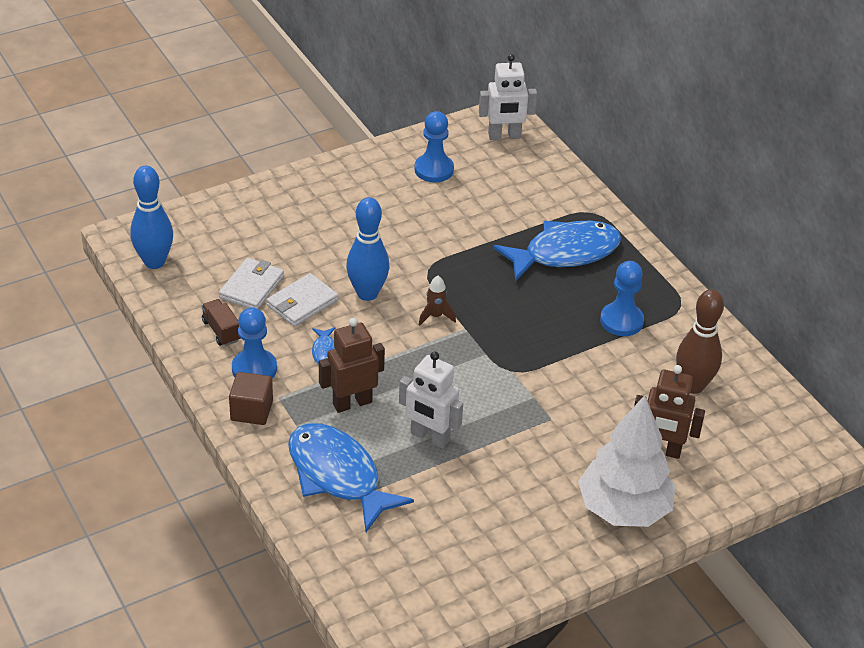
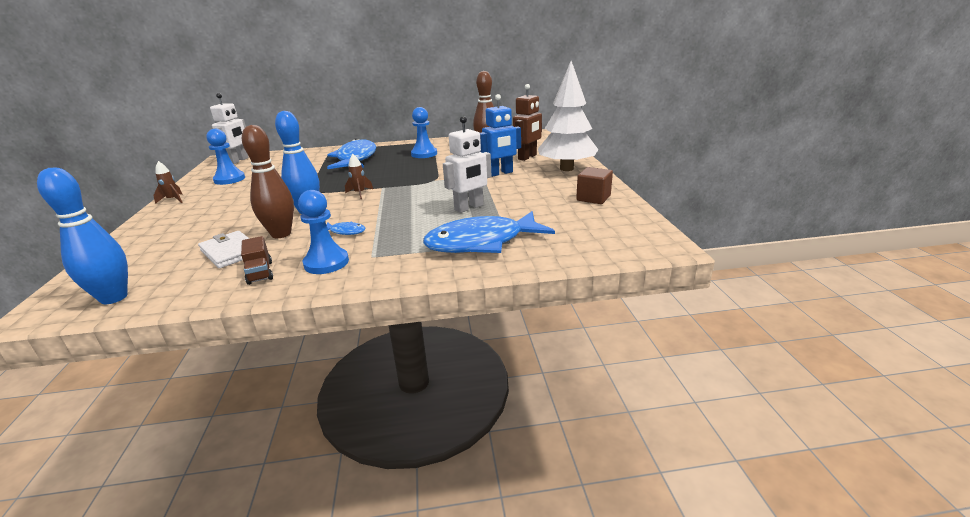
camera: 65 degrees left, 15 degrees down
brown truck [202,299,240,346] -> brown truck turned 105 degrees counterclockwise [241,236,273,285]
brown cube [229,372,273,425] -> brown cube moved to [576,167,613,204]
white wallet [266,273,338,327] -> brown bowling pin [242,125,294,238]
brown robot [319,318,385,413] -> none
none -> brown rocket [153,161,183,204]
none -> blue robot [480,94,521,177]

